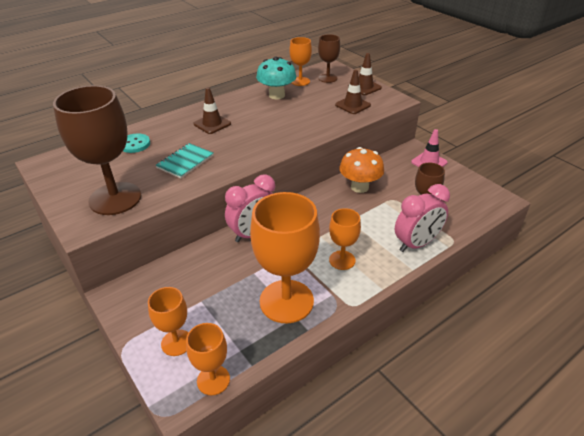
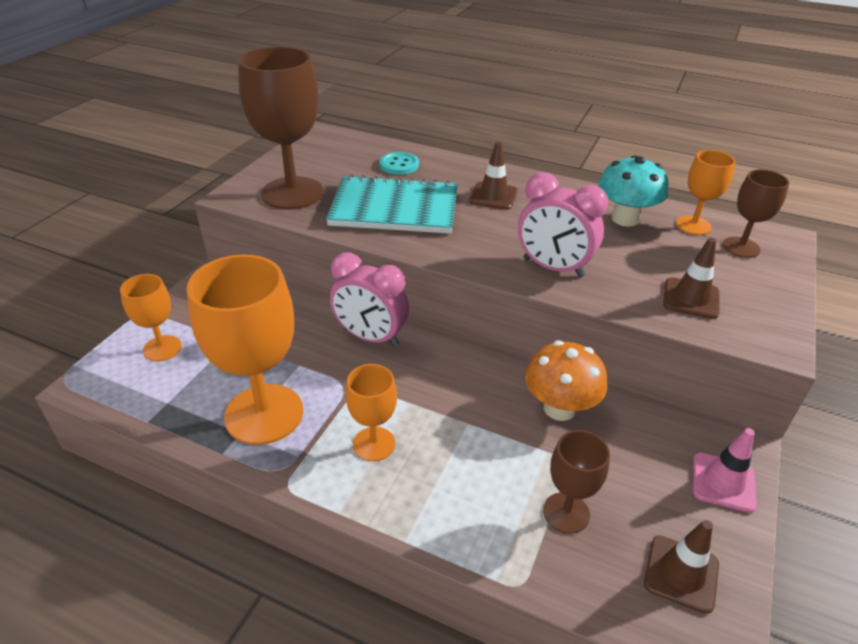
camera: 60 degrees right, 0 degrees up
turquoise notebook [156,143,214,178] -> turquoise notebook [326,174,458,234], size x1.82
orange goblet [186,323,230,396] -> none
brown traffic cone [348,53,382,95] -> brown traffic cone moved to [644,520,719,614]
pink clock [395,184,450,252] -> pink clock moved to [518,172,608,277]

